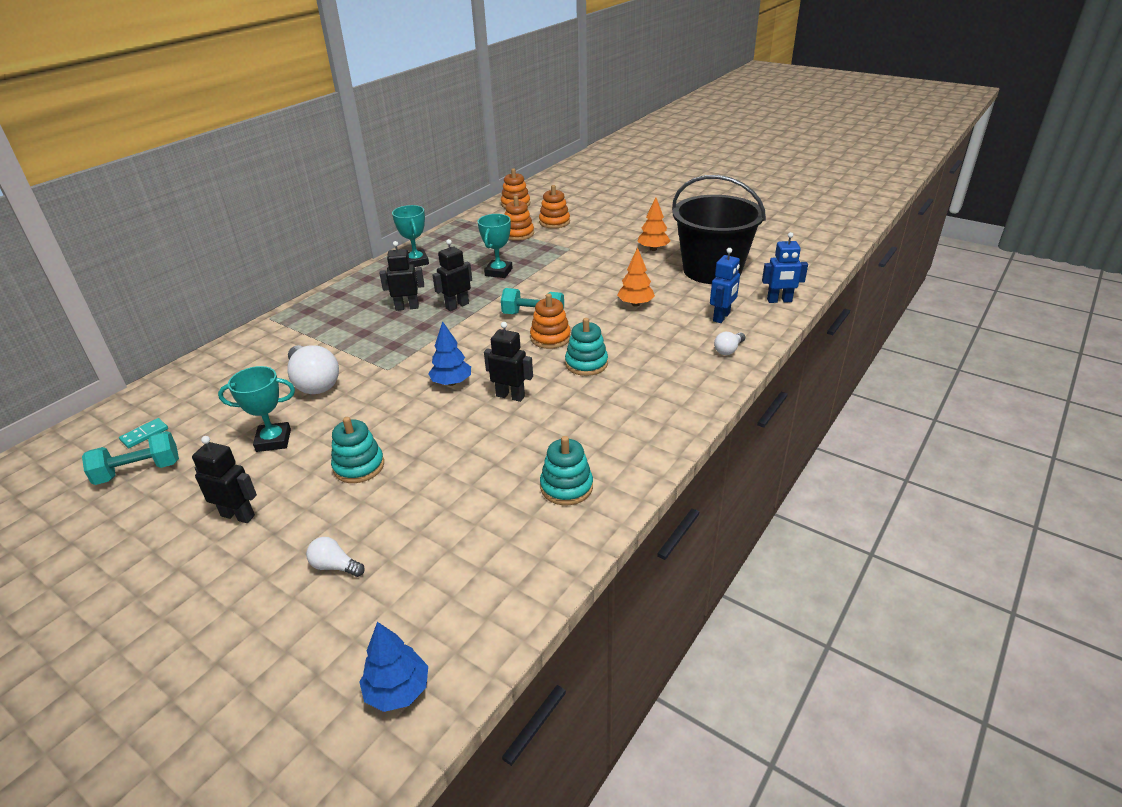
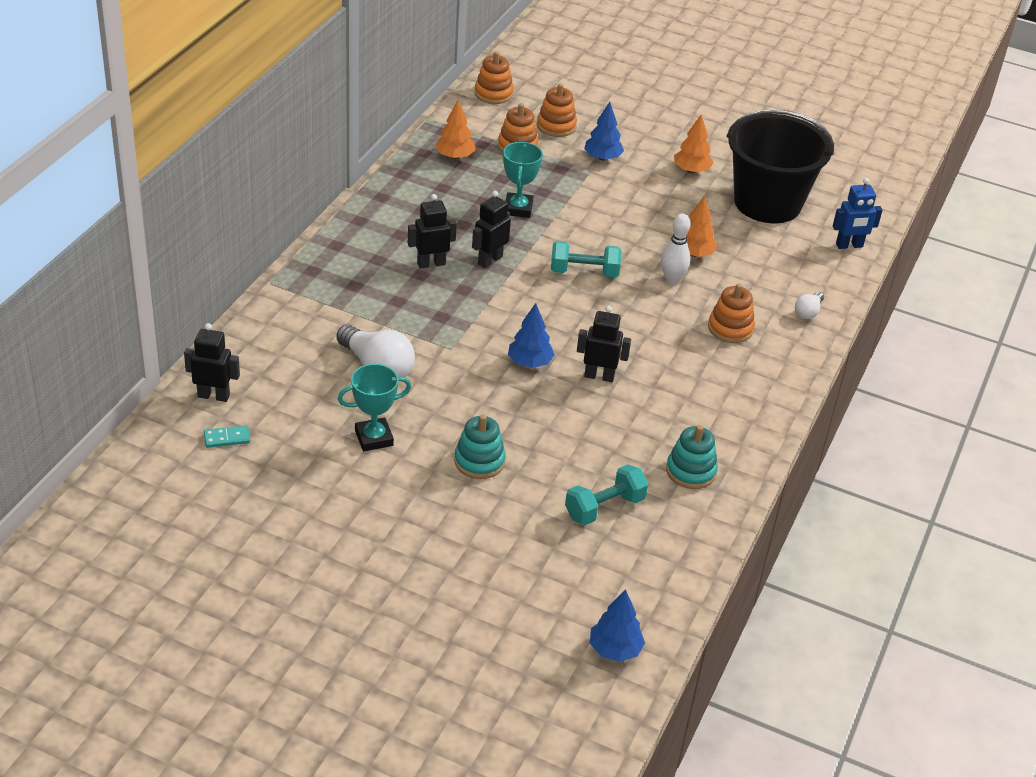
camera: 15 degrees left, 5 degrees up
turquoise dumbbell [82,431,179,485] -> turquoise dumbbell moved to [565,464,648,525]
turquoise domino [119,418,168,448] -> turquoise domino turned 45 degrees clockwise [204,425,250,448]
black robot [192,436,257,523] -> black robot moved to [184,323,240,402]
white light bulb [306,537,365,577] -> none
turquoise trophy [392,205,429,267] -> none
orange stacking toy [530,293,571,349] -> orange stacking toy moved to [708,283,755,343]
turquoise stacking toy [565,318,608,376] -> none
blue robot [710,248,740,323] -> none
none -> orange tree [435,100,475,159]
none -> blue tree [584,102,624,161]
none -> white bowling pin [661,214,691,284]

